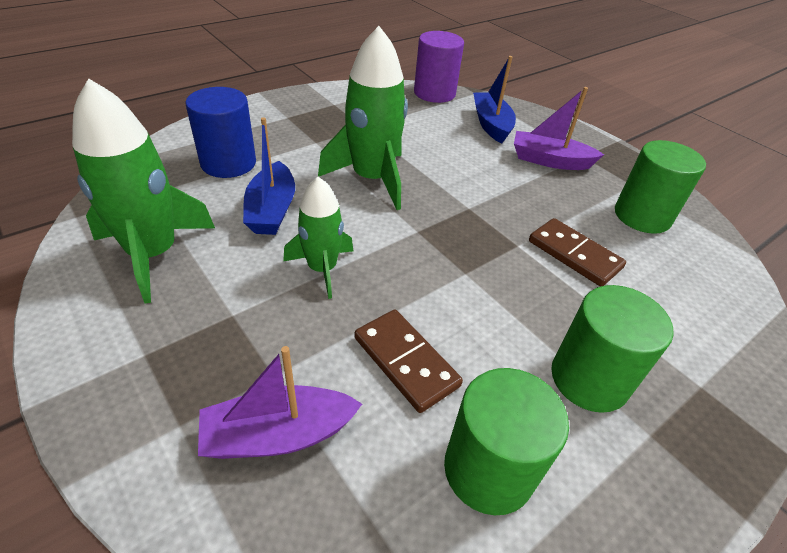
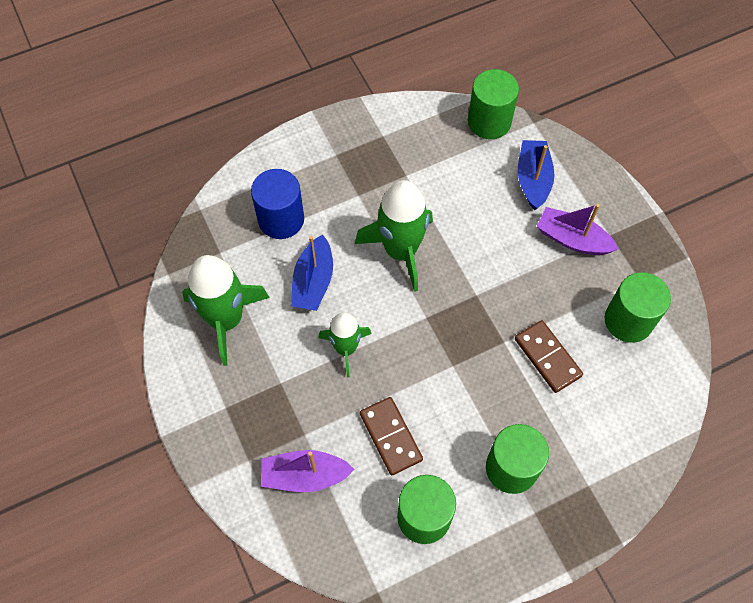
camera: 15 degrees right, 20 degrees up
purple cylinder [414,31,464,103] -> green cylinder [468,69,519,139]

